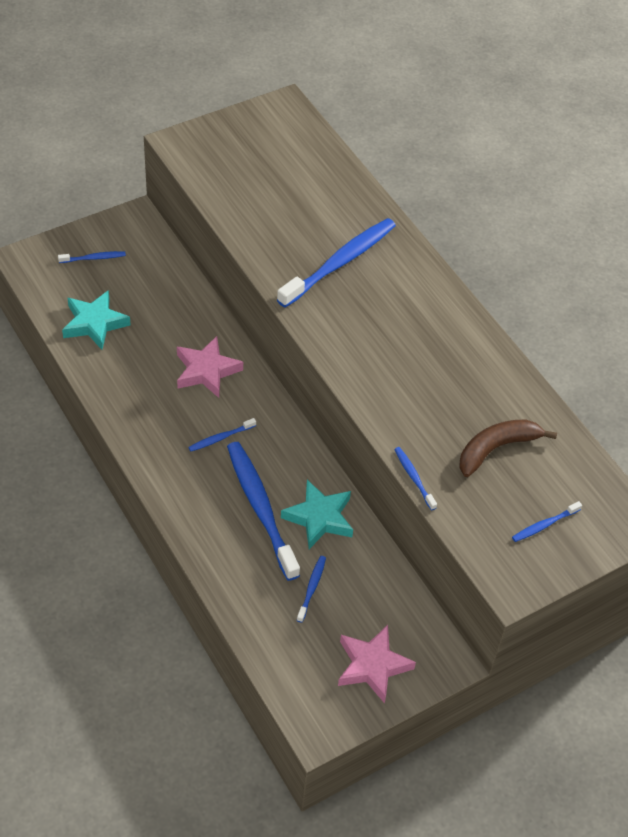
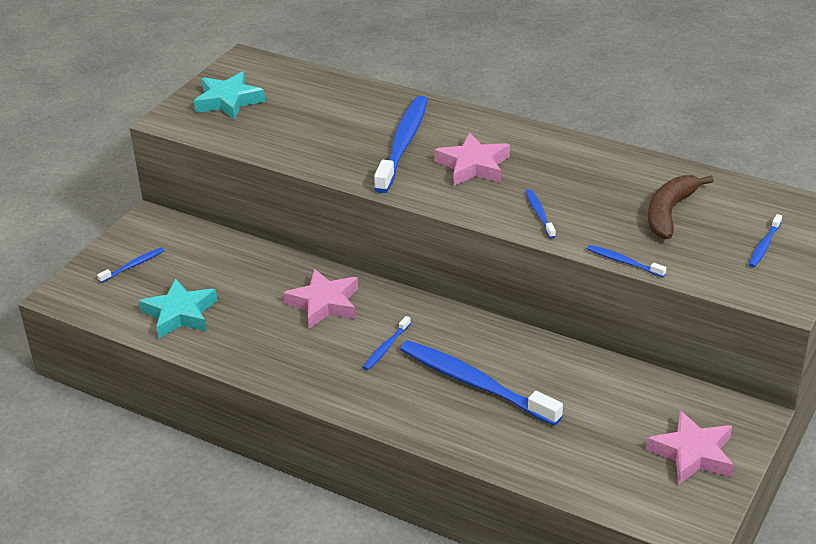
camera: 25 degrees left, 15 degrees down
turquoise star [281,480,353,549] -> turquoise star moved to [194,72,265,120]
blue toothbrush [297,556,326,623] -> blue toothbrush moved to [526,189,556,238]
none -> pink star [435,132,510,186]

